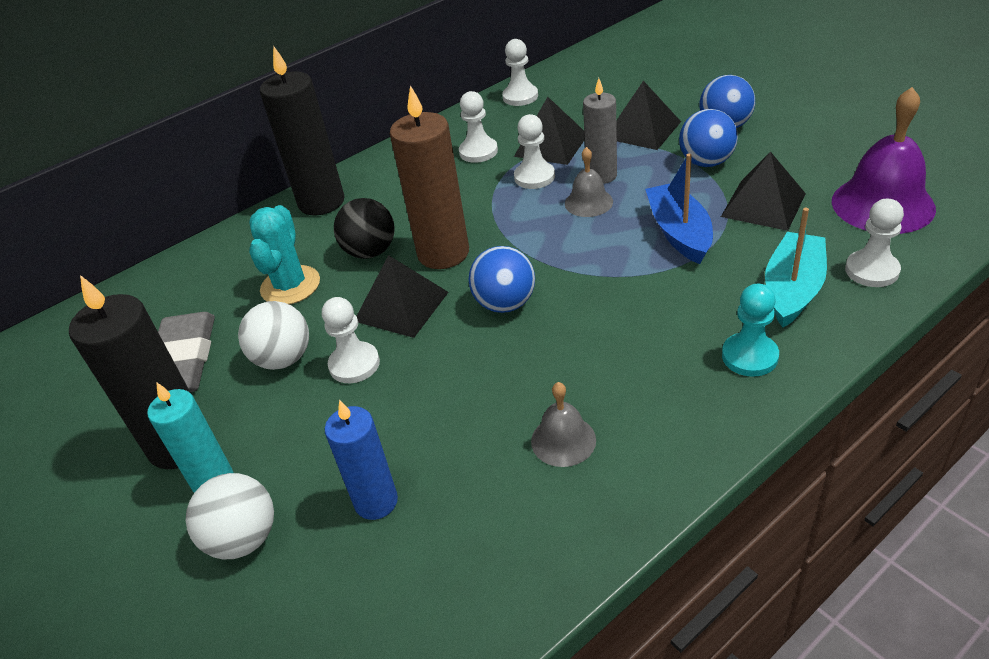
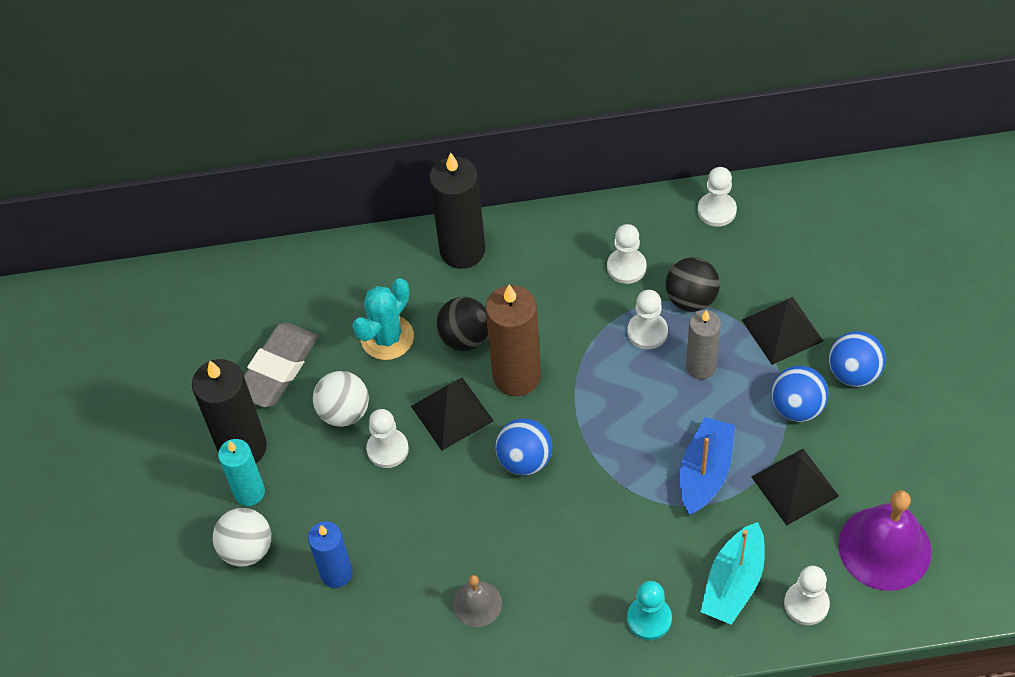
camera: 30 degrees right, 15 degrees up
black pyramid [514,97,585,165] -> black ball [666,257,720,312]
grey bell [565,147,613,217] -> none
turquoise boat [765,208,827,328] -> turquoise boat turned 150 degrees clockwise [700,522,765,625]

